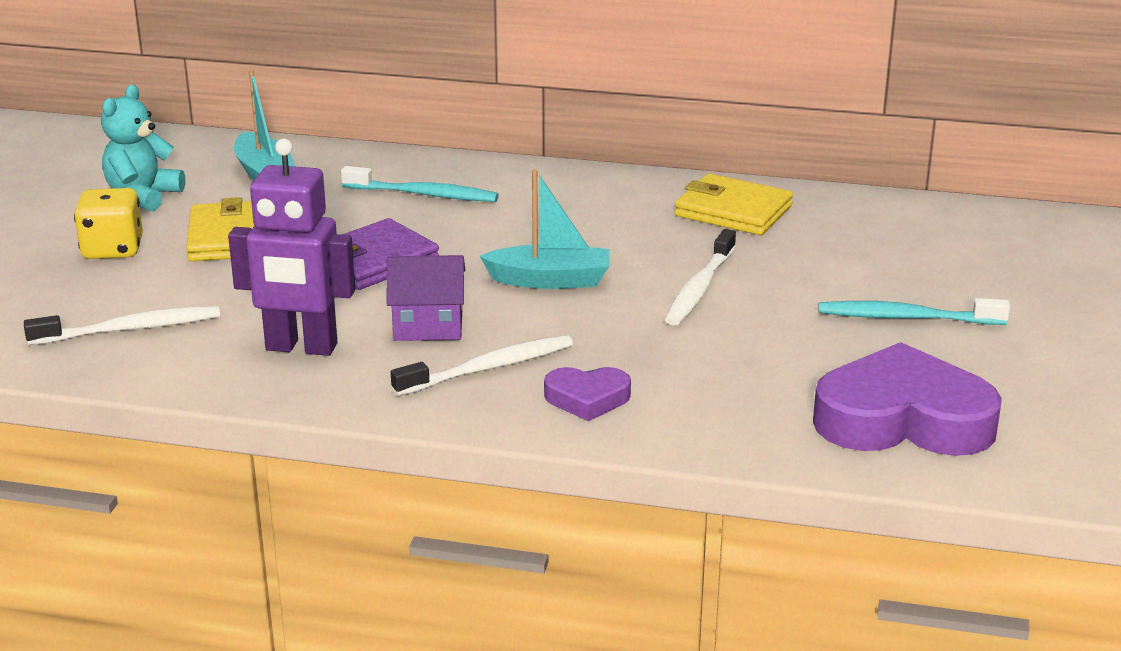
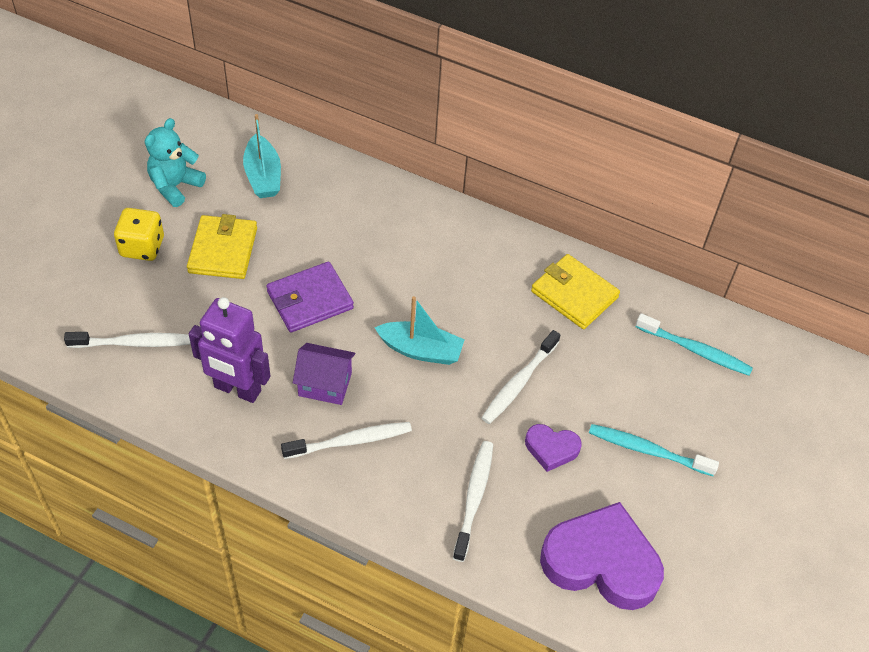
camera: 10 degrees right, 25 degrees up
turquoise toothbrush [341,166,499,202] -> turquoise toothbrush moved to [636,313,753,376]
purple heart [544,367,631,421] -> purple heart moved to [525,424,581,472]
none -> white toothbrush [453,441,493,562]

